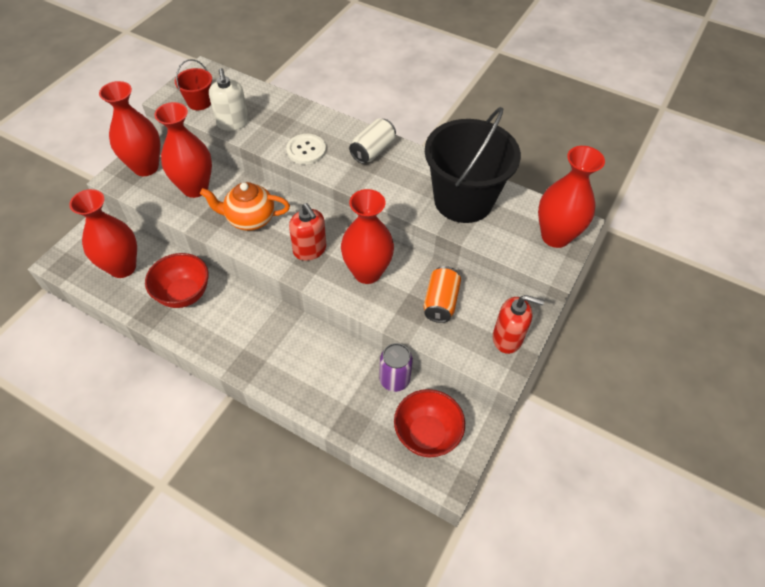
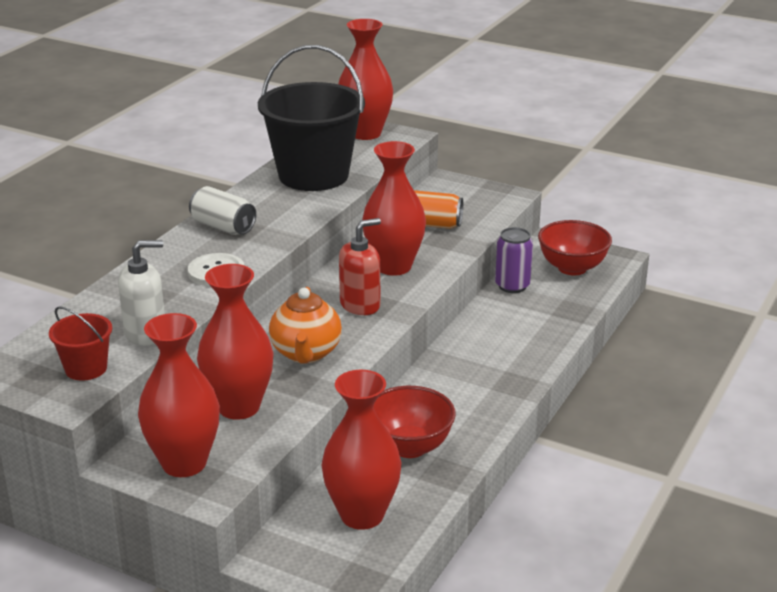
camera: 90 degrees left, 25 degrees down
red soap dispenser [493,295,544,354] -> none

